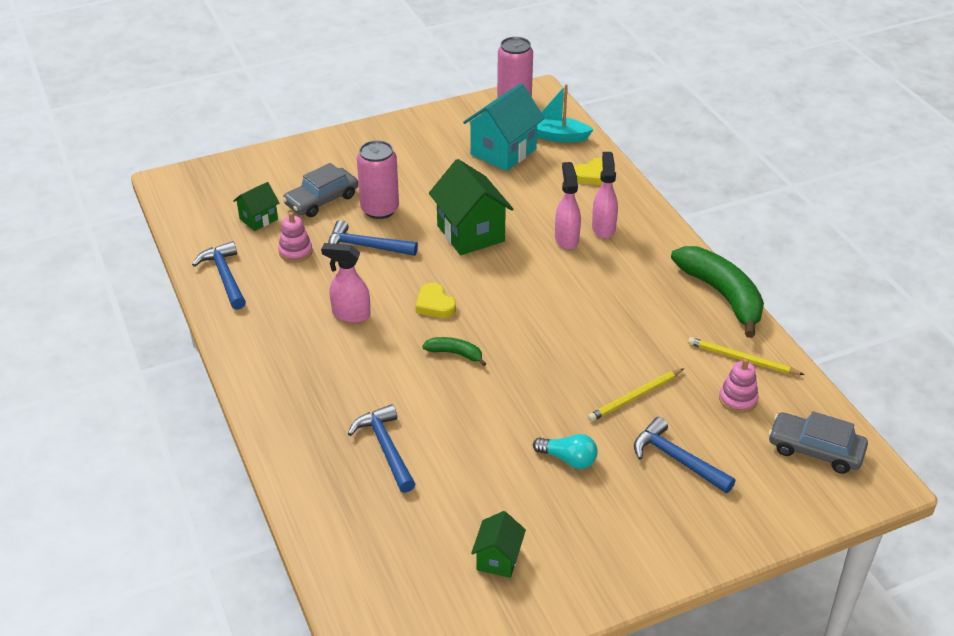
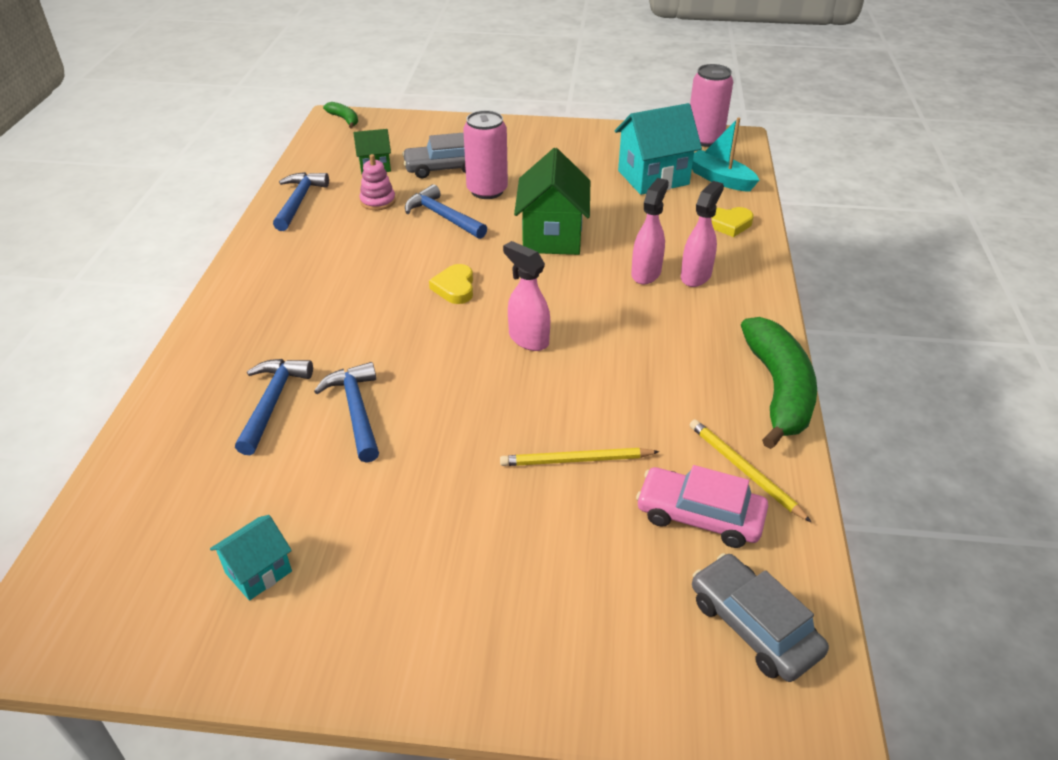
camera: 30 degrees right, 0 degrees up
pink spray bottle [321,243,370,323] -> pink spray bottle moved to [503,241,550,351]
green banana [422,337,486,366] -> green banana moved to [323,102,358,128]
green house [471,511,526,578] -> turquoise house [210,515,292,600]
turquoise light bulb [533,434,598,469] -> none
blue hammer [634,417,735,493] -> blue hammer moved to [314,362,379,463]
pink stacking toy [719,358,759,413] -> pink car [636,465,768,548]

